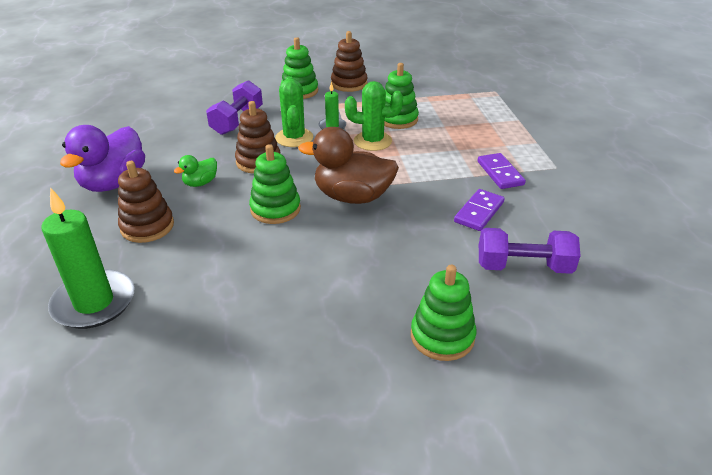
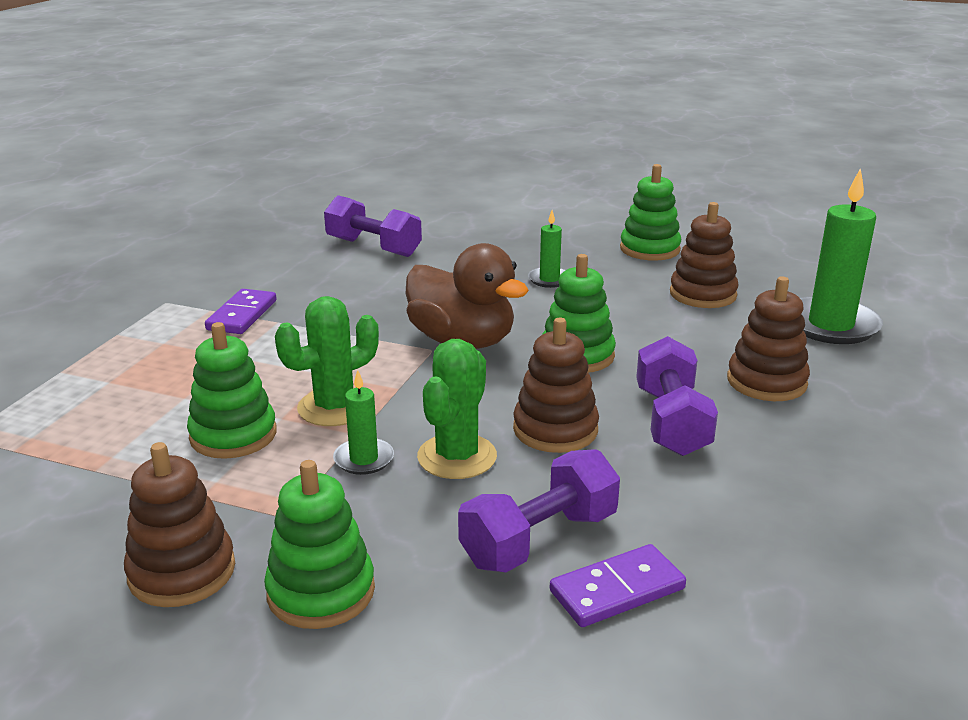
camera: 150 degrees left, 10 degrees down
purple duck [60,125,145,192] -> none
green duck [174,155,217,187] -> purple dumbbell [636,336,718,456]
green cactus [345,81,403,151] -> green cactus turned 75 degrees counterclockwise [275,296,379,426]
green stacking toy [411,265,476,361] -> green stacking toy moved to [620,164,681,261]
purple domino [454,189,505,231] -> purple domino moved to [550,544,686,627]
none -> green candle [528,210,565,288]
none -> brown stacking toy [670,202,739,308]

